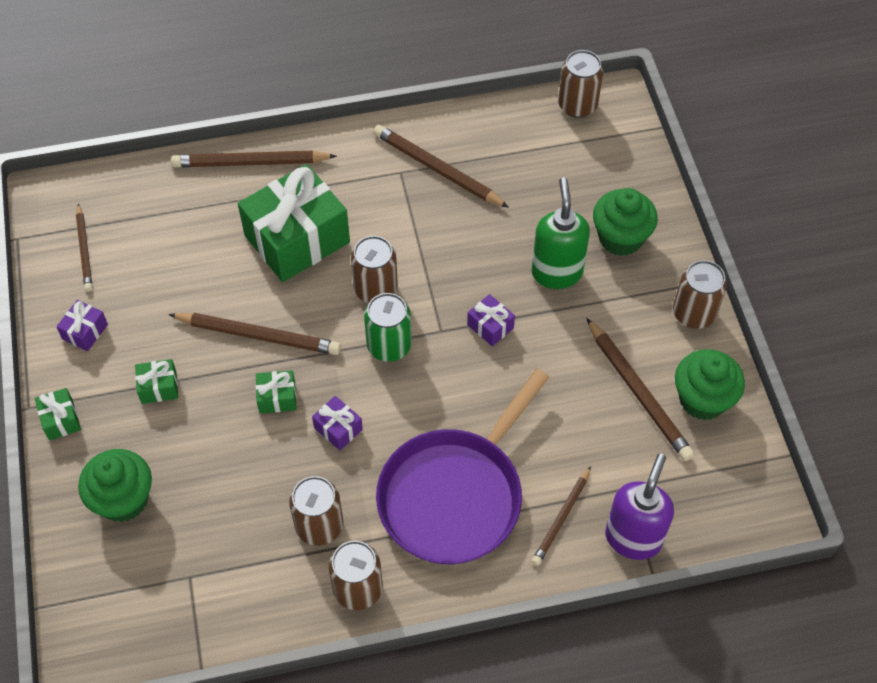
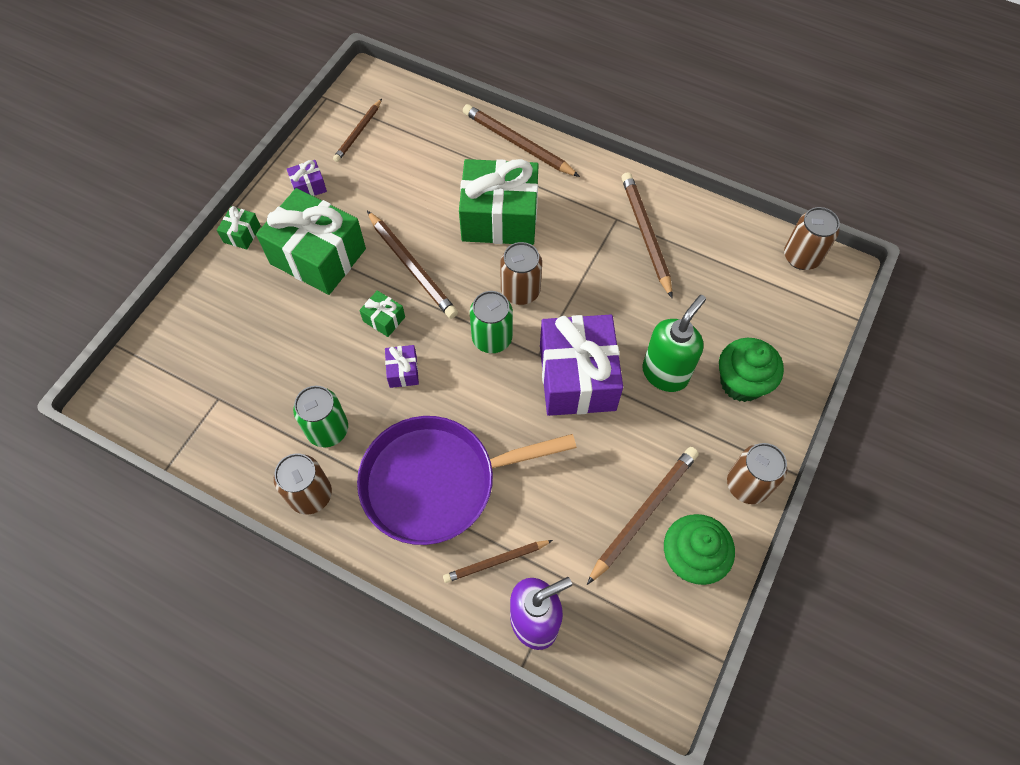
camera: 40 degrees right, 5 degrees up
green cupcake [78,449,152,522] -> none
green gift [135,359,179,404] -> green gift [256,188,366,295], size x2.37
brown can [289,476,343,546] -> green can [293,386,348,448]
purple gift [467,294,515,347] -> purple gift [540,315,623,416], size x2.37
brown pencil [586,318,694,461] -> brown pencil turned 150 degrees counterclockwise [587,447,699,585]

